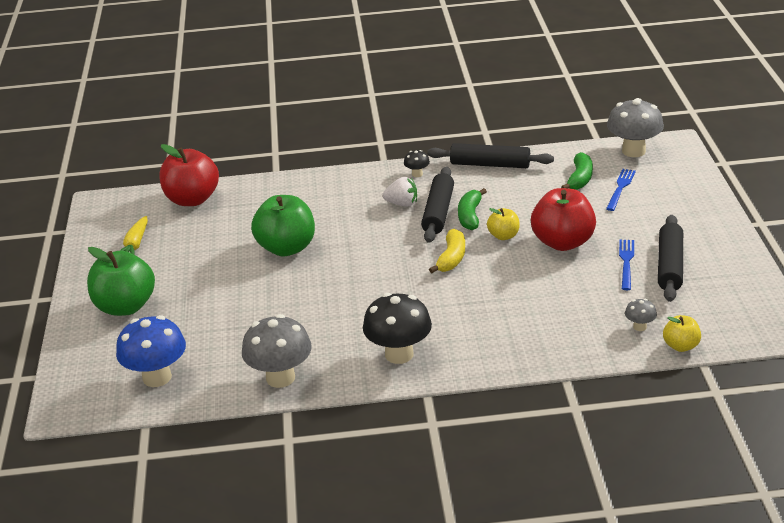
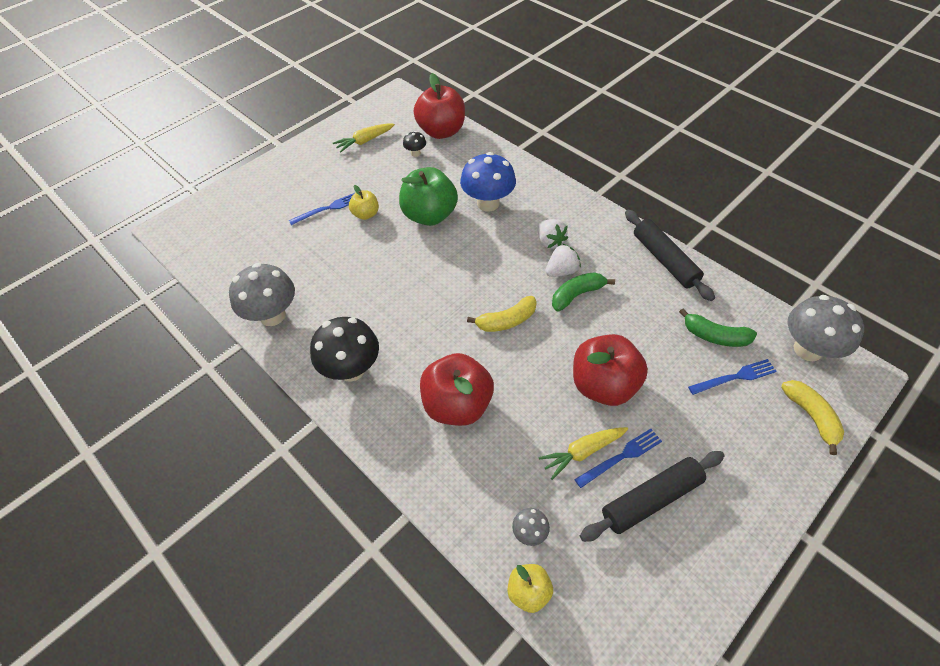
camera: 50 degrees right, 20 degrees up
green apple [87,247,155,316] -> none
blue mushroom [116,315,186,387] -> blue mushroom moved to [460,152,516,212]
black mushroom [404,150,430,177] -> black mushroom moved to [403,131,426,157]
black rolling pin [421,167,454,243] -> white strawberry [545,244,581,277]
yellow apple [487,208,520,240] -> yellow apple moved to [349,185,379,220]
green banana [561,152,593,190] -> green banana turned 45 degrees clockwise [679,308,757,347]
none -> blue fork [289,193,354,225]
none -> red apple [420,353,494,426]
none -> yellow carrot [539,427,628,480]
none -> yellow banana [781,380,844,455]

